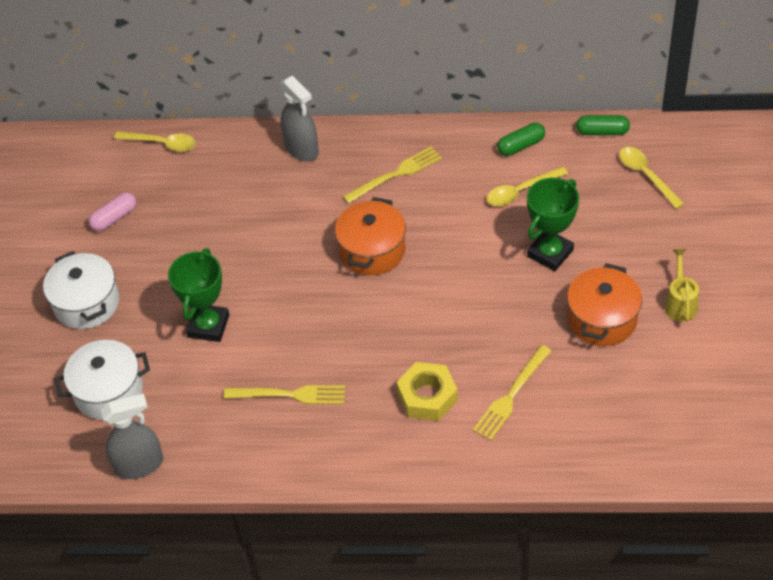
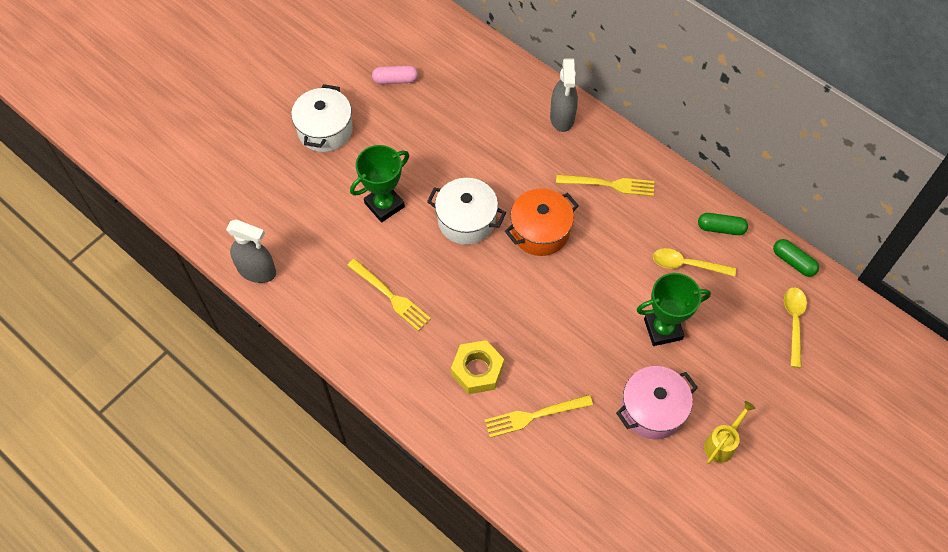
camera: 35 degrees right, 10 degrees up
white pot [55,340,150,420] -> white pot moved to [427,178,506,245]
yellow spoon [114,131,196,152] -> none
orange pot [567,263,642,346] -> pink pot [616,366,698,439]

